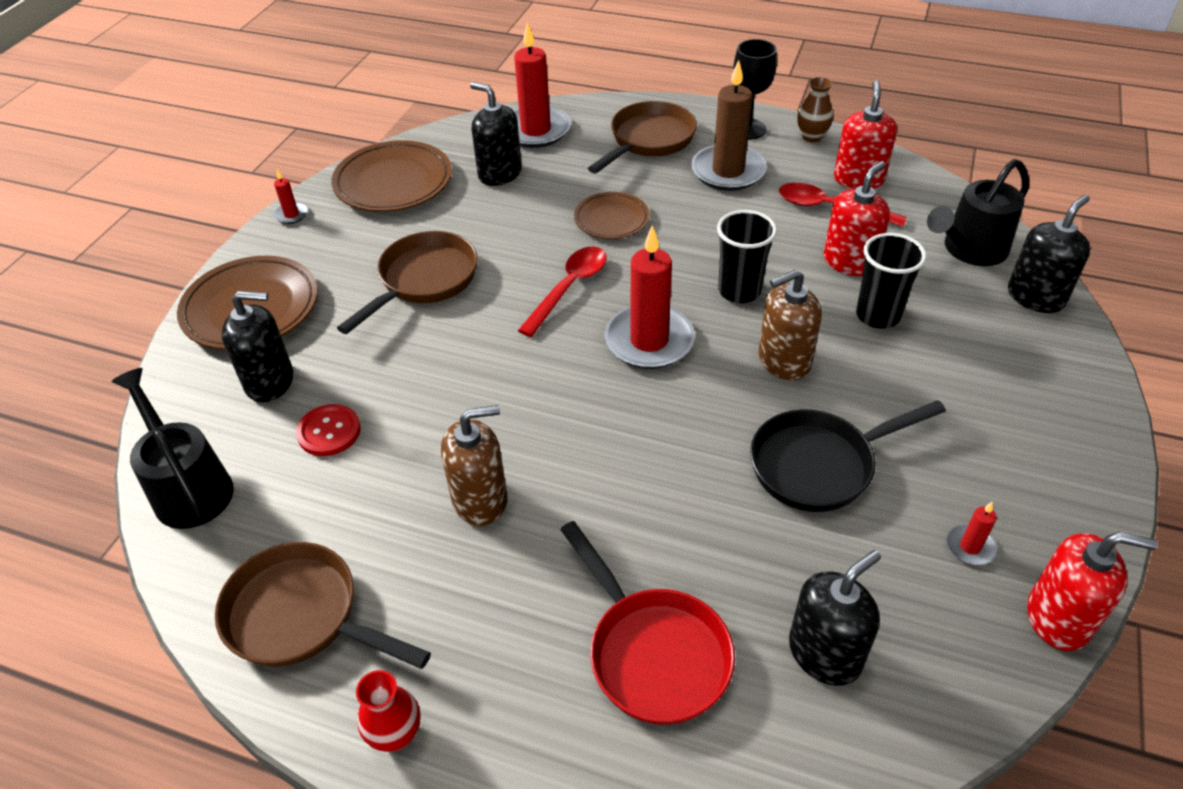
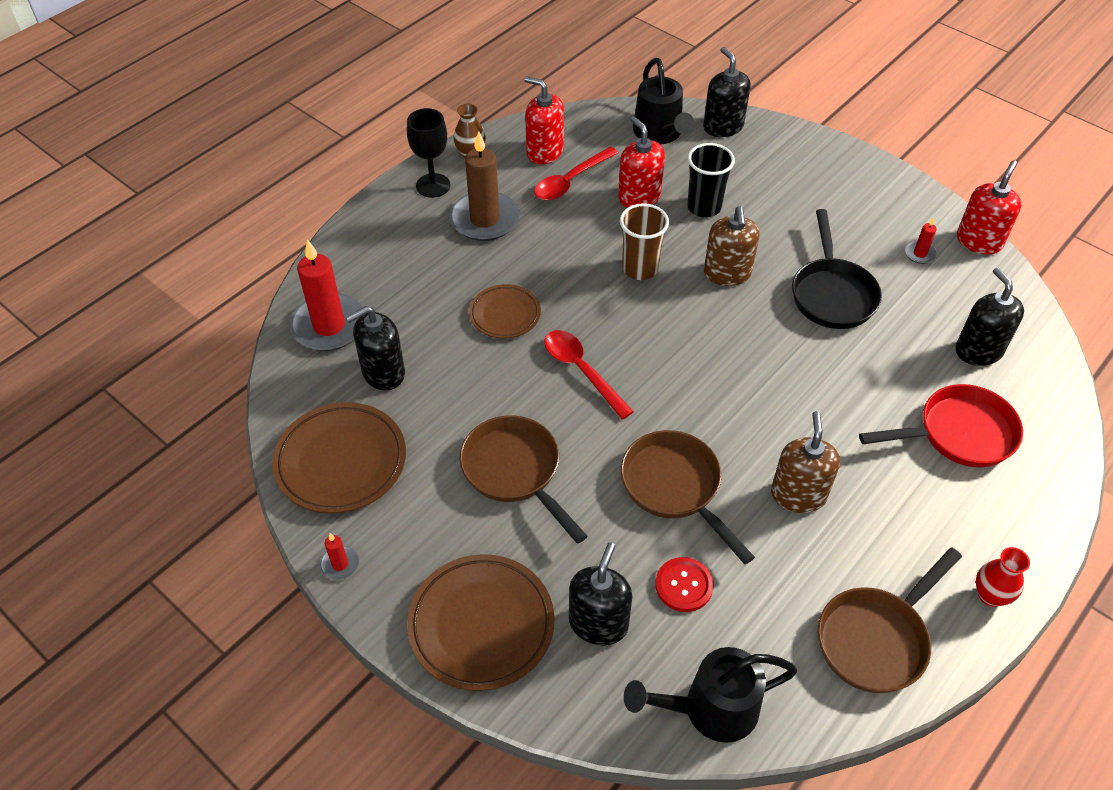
camera: 70 degrees left, 5 degrees up
brown pan [588,101,697,174] -> brown pan moved to [621,430,755,564]
red candle [604,225,695,369] -> none
black cup [717,210,777,303] -> brown cup [620,203,669,280]

